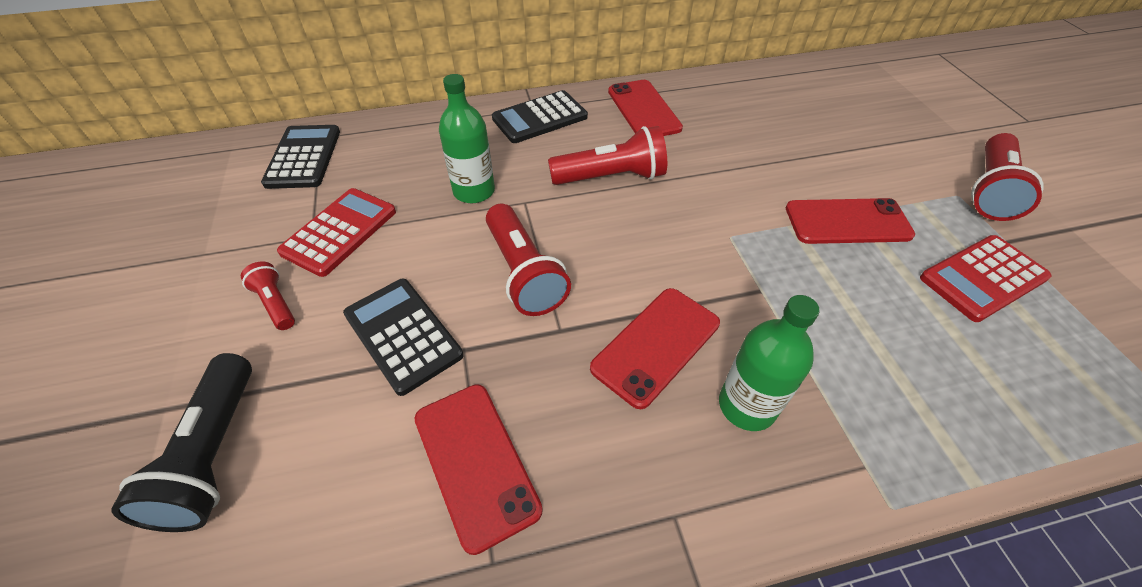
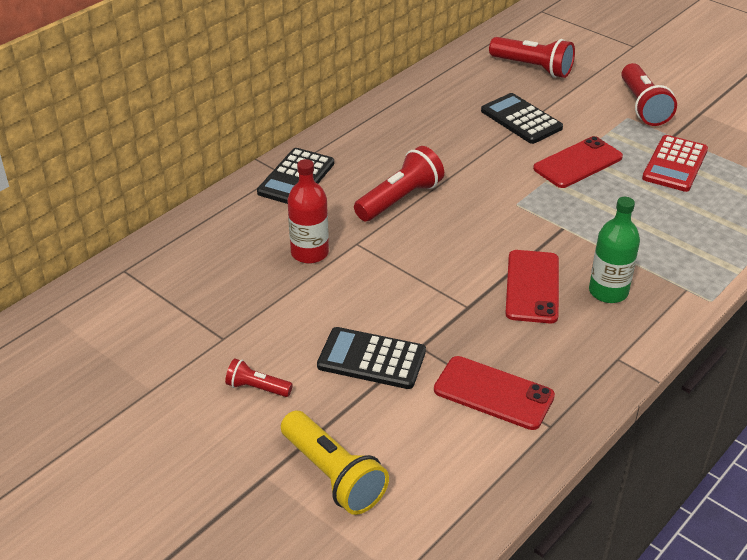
camera: 35 degrees left, 10 degrees down
black flashlight [111,353,252,532] -> yellow flashlight [281,411,389,515]
black calculator [261,125,340,189] -> black calculator moved to [481,93,563,144]
red calculator [277,188,396,277] -> none
green bottle [439,74,495,203] -> red bottle [288,159,329,264]
red flashlight [486,204,571,316] -> red flashlight moved to [489,37,575,78]
red phone [608,80,683,136] -> none

